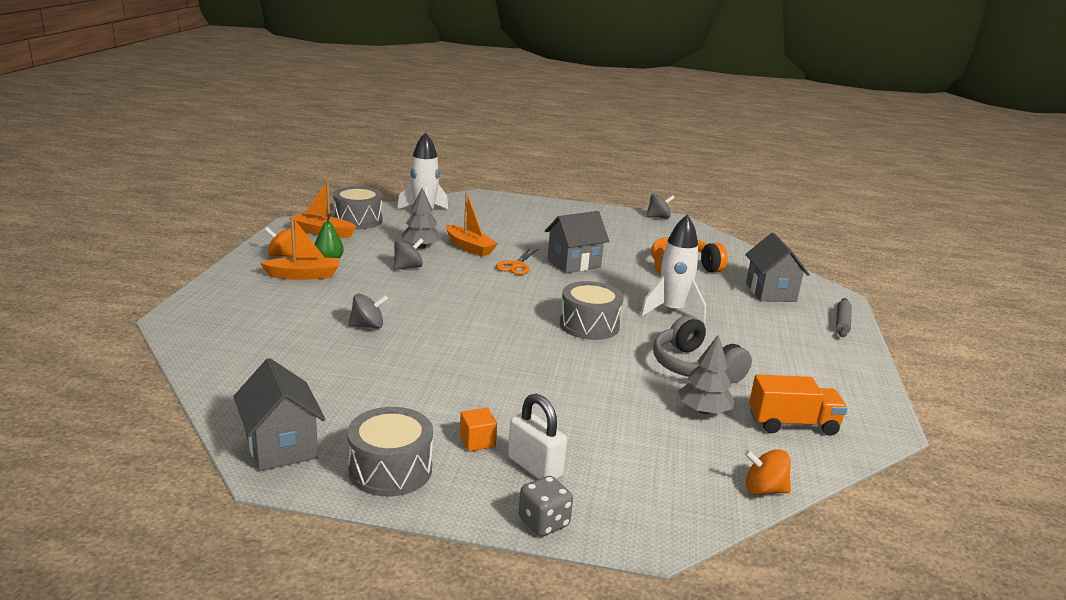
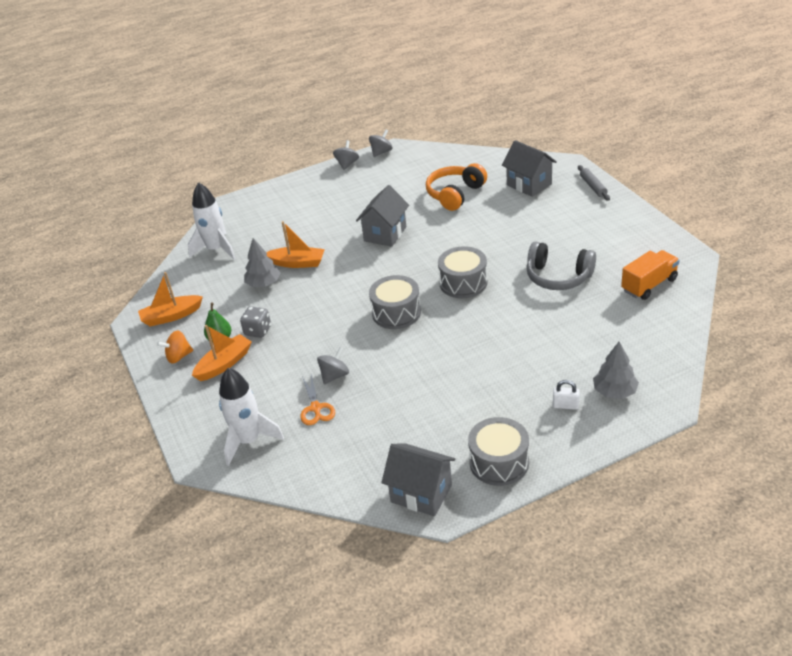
camera: 30 degrees left, 15 degrees up
grey drum [333,186,383,229] -> grey drum moved to [369,275,421,329]
grey spinning top [393,238,423,270] -> grey spinning top moved to [333,140,359,170]
orange cube [460,408,497,451] -> none
orange scissors [496,248,538,275] -> orange scissors moved to [300,375,335,425]
white padlock [508,394,567,479] -> white padlock [553,380,580,410], size x0.61
grey dice [519,476,573,537] -> grey dice moved to [240,307,271,338]
white rocket [640,214,706,323] -> white rocket moved to [219,368,284,466]
grey tree [678,335,735,414] -> grey tree moved to [593,342,639,399]
orange spinning top [745,449,791,495] -> none

